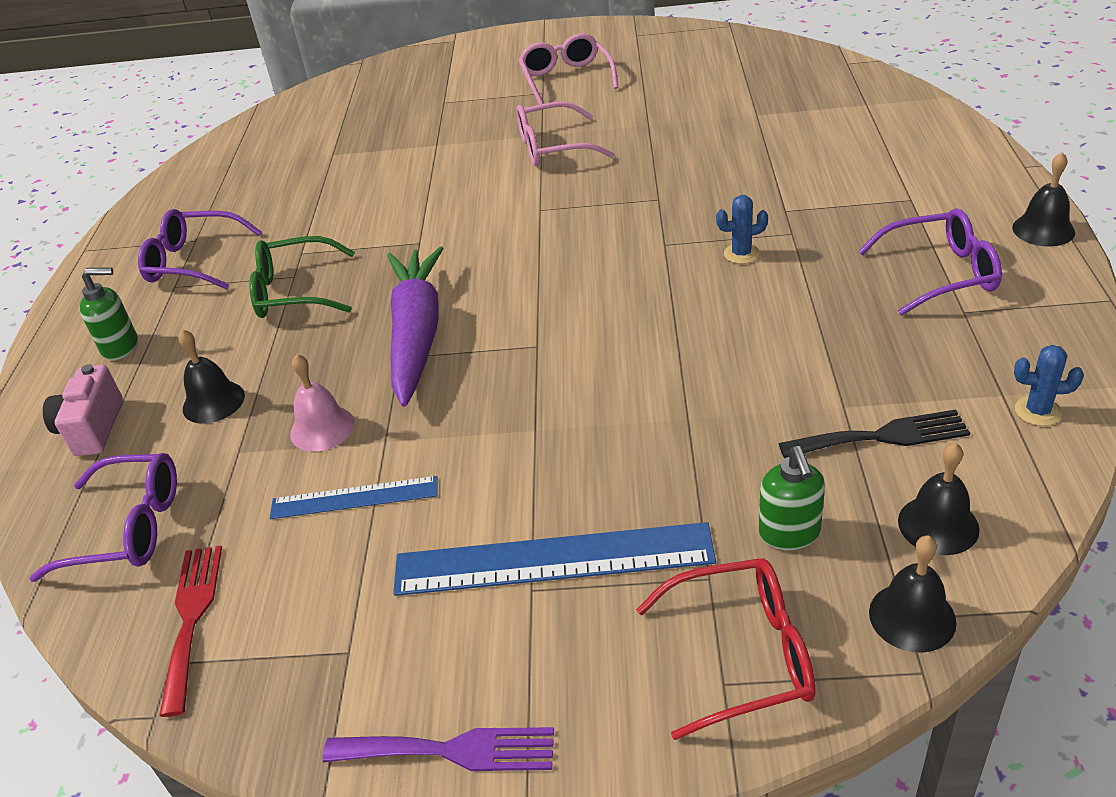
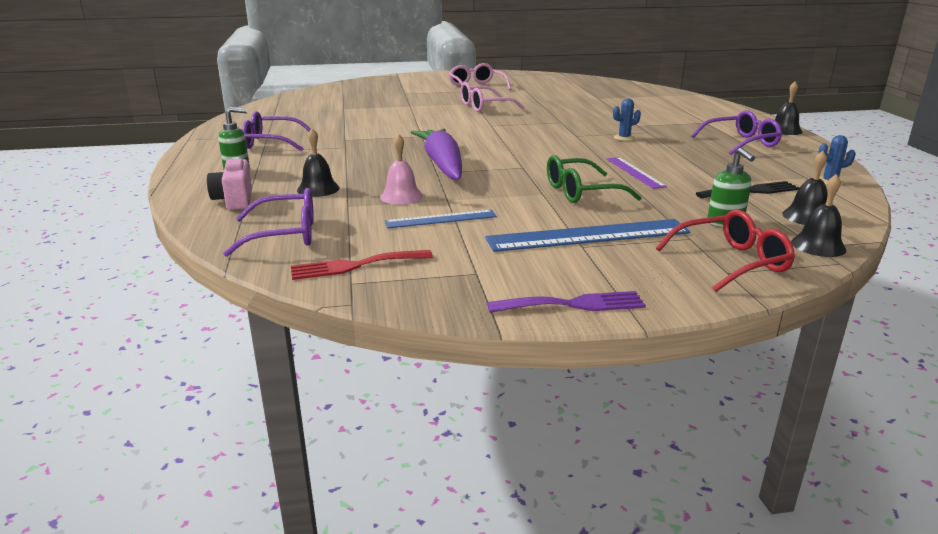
camera: 15 degrees left, 15 degrees down
red fork [159,546,222,717] -> red fork turned 90 degrees counterclockwise [291,250,433,280]
green glasses [249,236,355,318] -> green glasses moved to [547,155,642,203]
none -> purple ruler [607,157,667,189]

